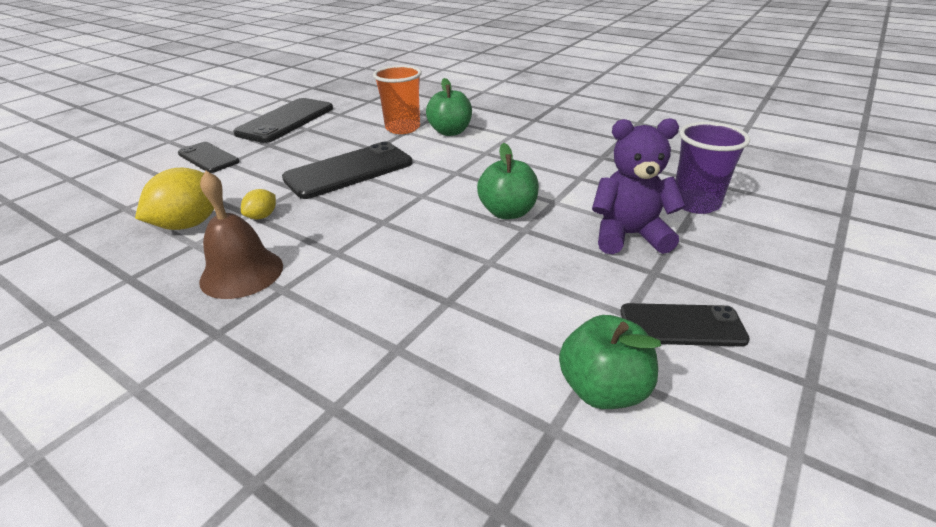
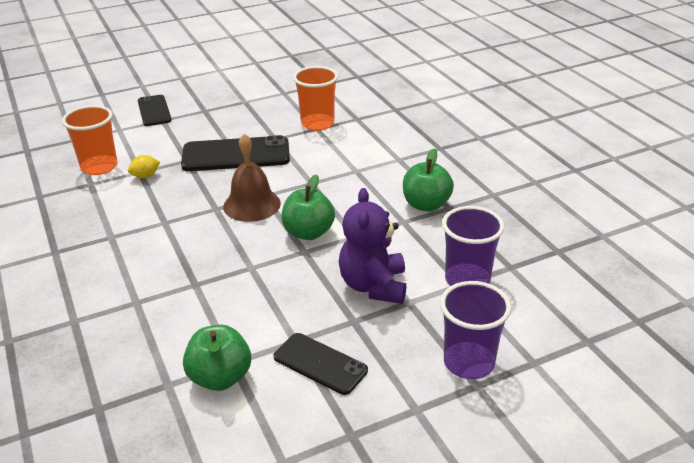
camera: 30 degrees right, 0 degrees up
yellow lemon [135,168,214,230] -> orange cup [62,105,117,175]
brown bell [199,171,283,299] -> brown bell moved to [223,134,281,222]
black phone [233,98,333,143] -> none
green apple [426,78,472,136] -> green apple moved to [403,148,454,212]
purple teddy bear [592,118,686,254] -> purple teddy bear turned 120 degrees counterclockwise [339,188,406,304]
none -> purple cup [440,281,511,379]

